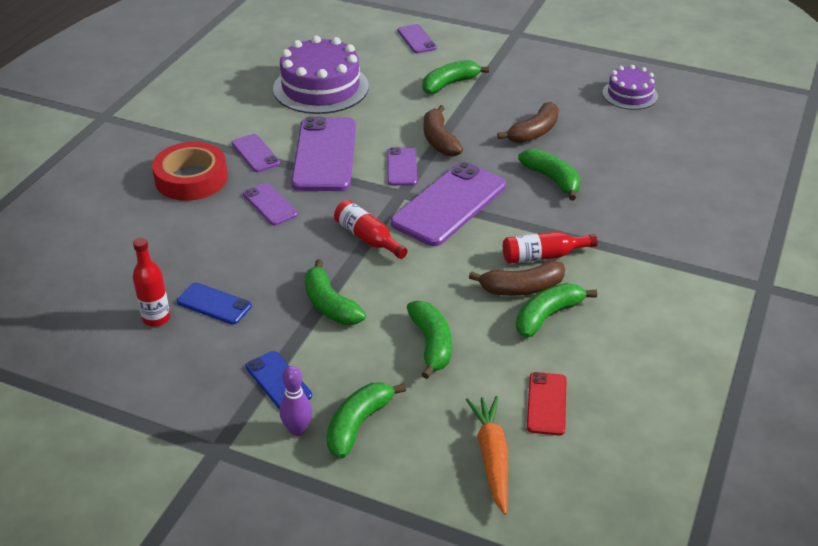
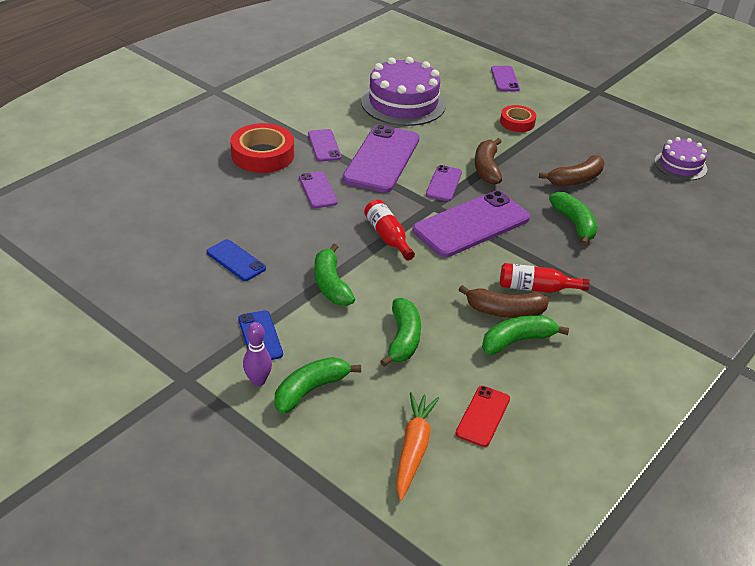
camera: 15 degrees right, 0 degrees up
red bottle [133,238,170,327] -> none
green banana [423,60,489,94] -> red tape [500,105,536,132]

